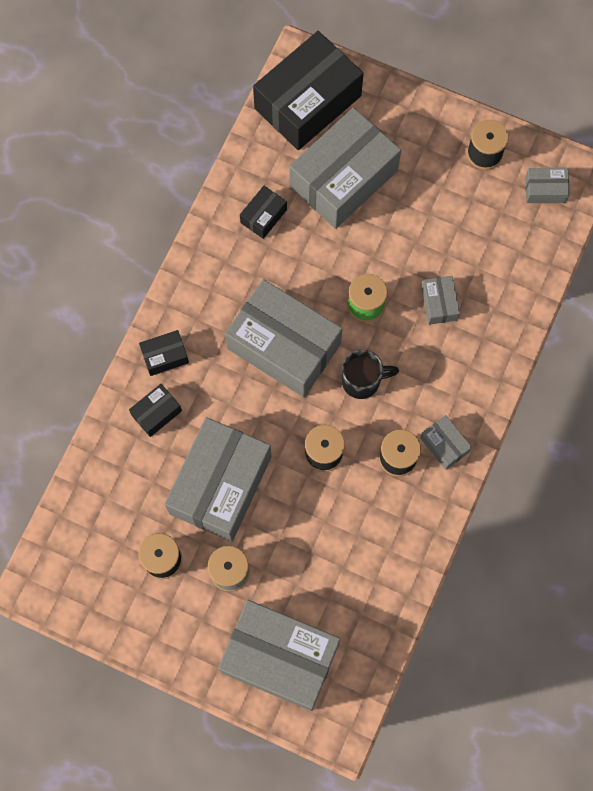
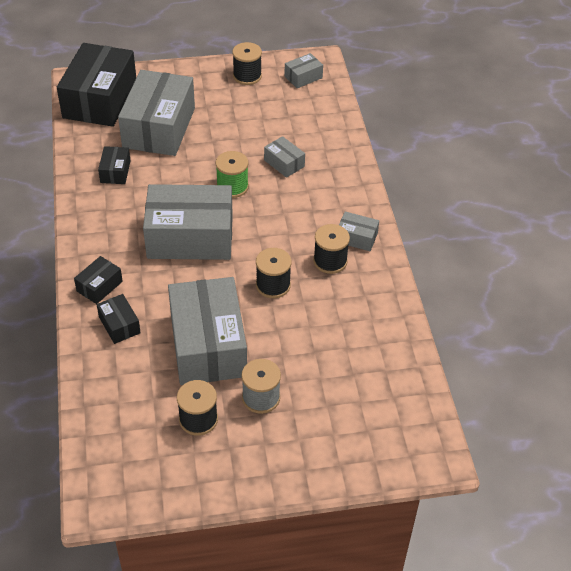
camera: 35 degrees left, 25 degrees down
black box [129,384,182,437] -> black box turned 45 degrees counterclockwise [97,294,141,344]
grey box [218,600,340,711] -> none
black mug [342,350,399,399] -> none

